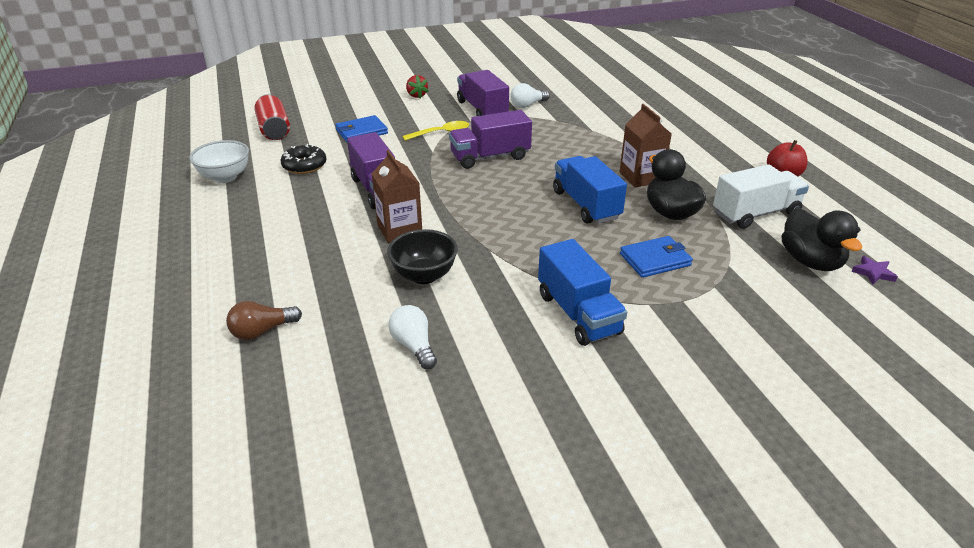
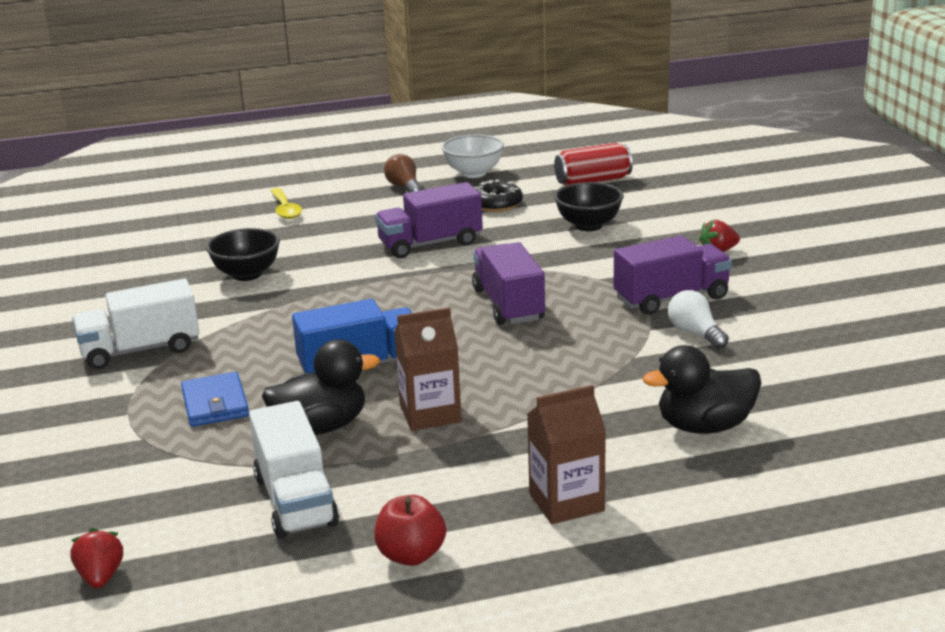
camera: 95 degrees right, 10 degrees down
brown light bulb [226,301,302,340] -> brown light bulb moved to [384,154,422,193]
blue wallet [335,115,388,142] -> black bowl [554,182,624,231]
brown carton [371,150,422,243] -> brown carton moved to [527,385,606,524]
white light bulb [388,305,437,369] -> none
yellow spoon [402,121,469,141] -> yellow spoon moved to [271,188,302,219]
blue truck [538,239,627,346] -> white truck [73,279,199,369]
black duck [782,208,862,271] -> black duck moved to [643,345,761,434]
purple star [851,256,898,285] -> red strawberry [70,528,123,588]

